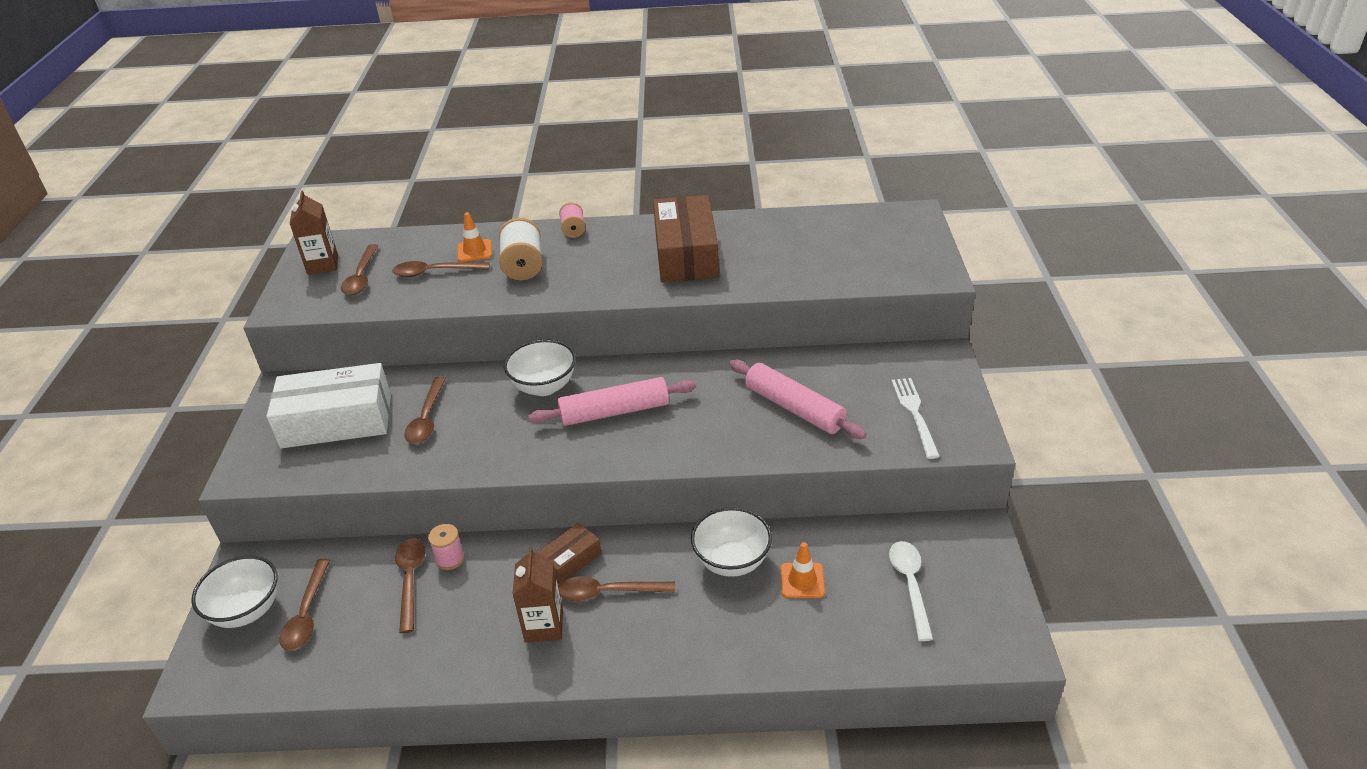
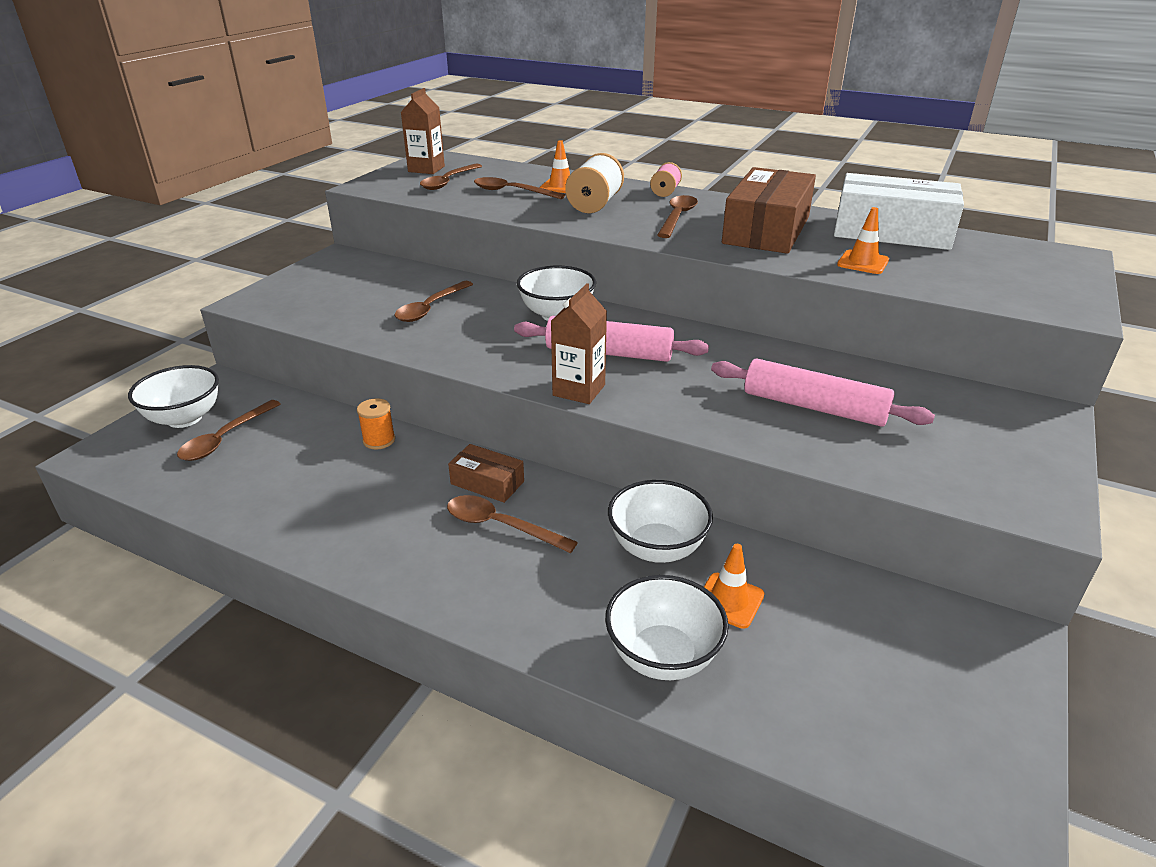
camera: 25 degrees right, 5 degrees down
white box [267,363,391,448] -> white box moved to [834,173,964,250]
brown spoon [395,538,426,633] -> brown spoon moved to [657,195,698,238]
pink spool [428,524,465,570] -> orange spool [357,398,395,450]
brown carton [512,547,563,643] -> brown carton moved to [551,283,607,404]
brown box [537,523,602,584] -> brown box turned 45 degrees clockwise [448,444,524,503]
pink rolling pin [729,360,867,439] -> pink rolling pin turned 45 degrees counterclockwise [711,358,935,427]
white spoon [889,541,933,641] -> none
white fork [891,378,940,459] -> none
none -> white bowl [605,575,729,680]
none -> orange traffic cone [837,207,889,274]

